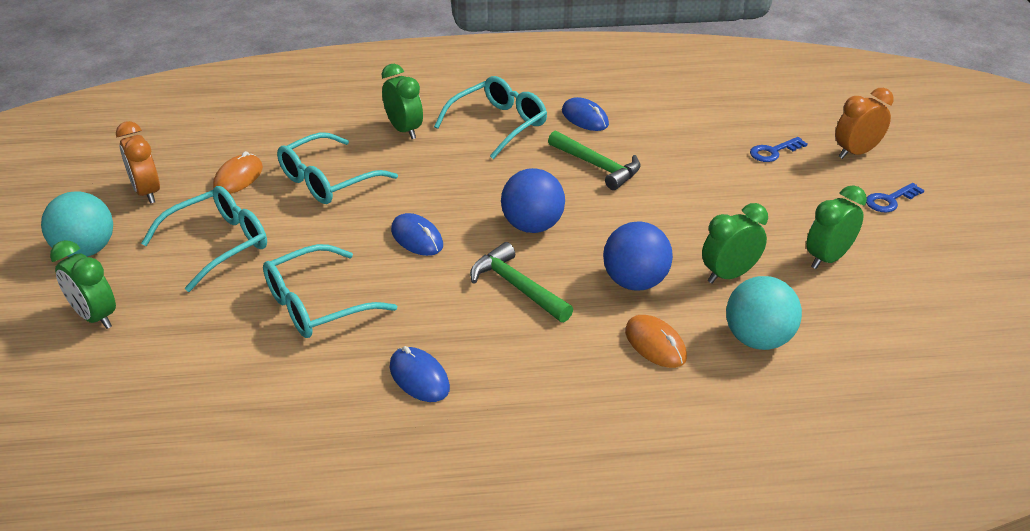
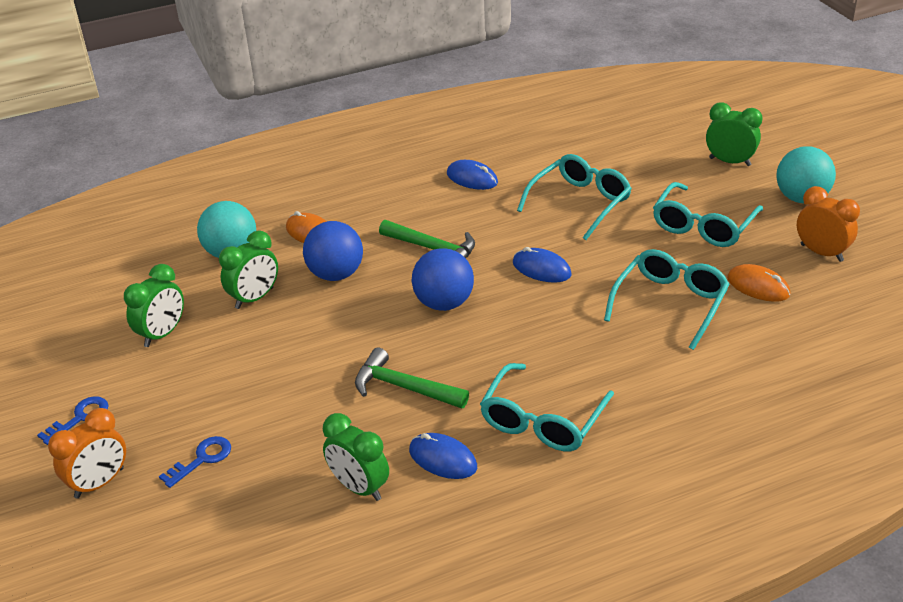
camera: 165 degrees right, 0 degrees up
orange mouse [213,151,263,194] -> orange mouse turned 60 degrees counterclockwise [727,264,791,302]
green clock [382,64,423,139] -> green clock moved to [323,413,389,501]

